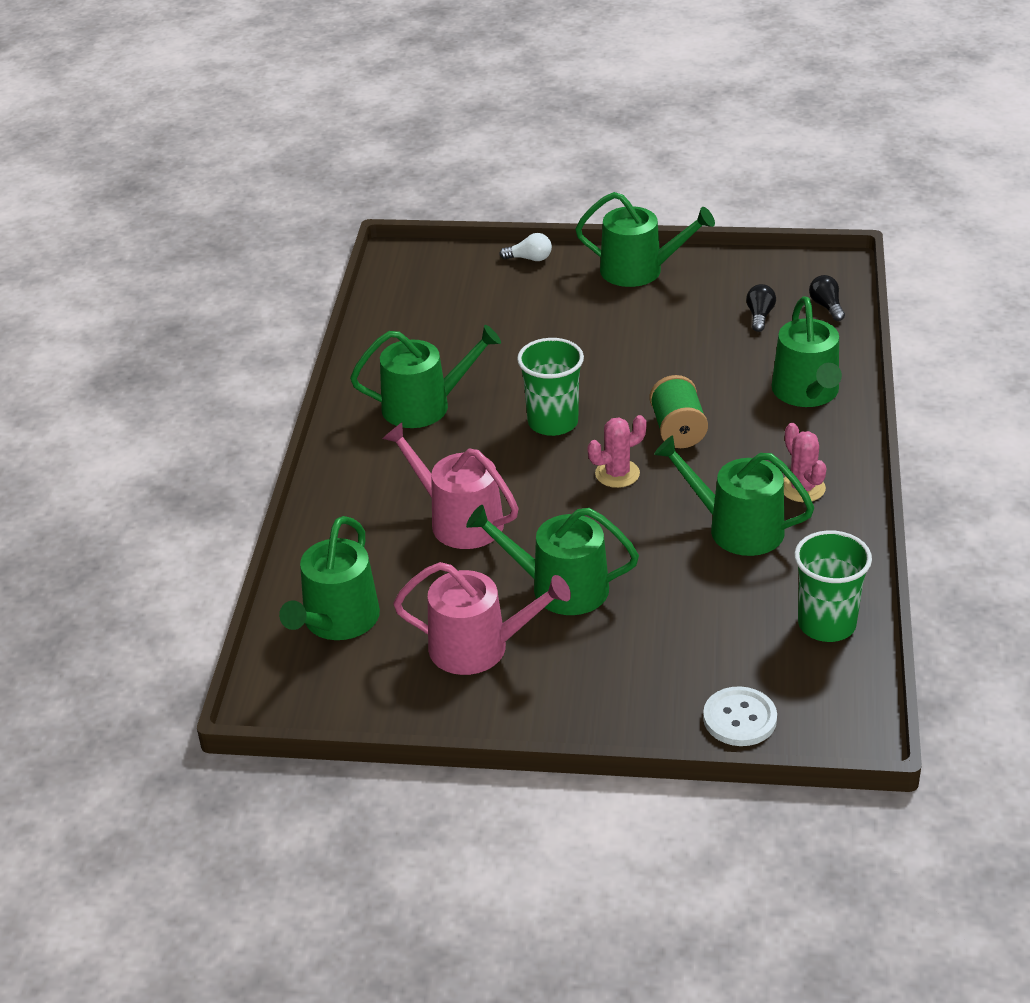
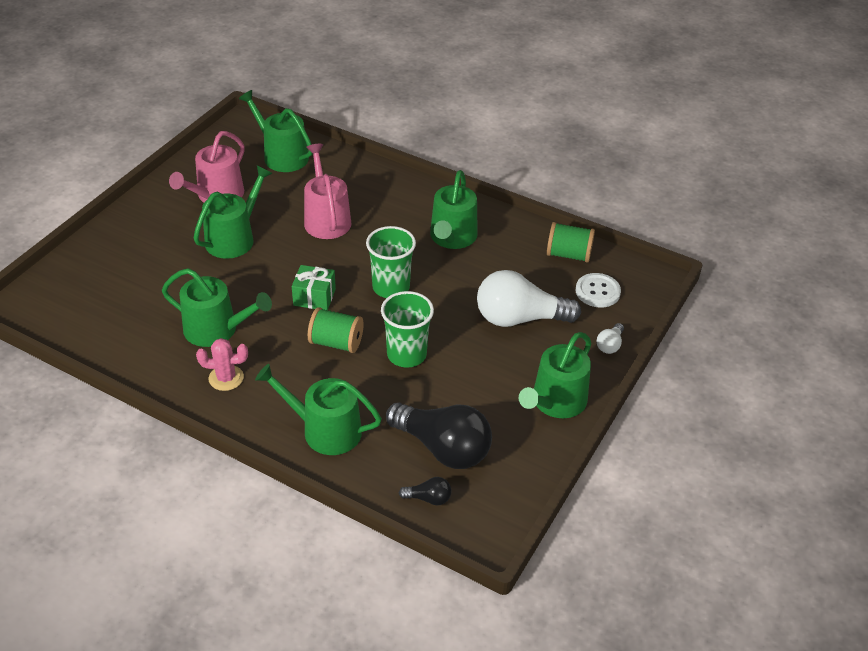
camera: 110 degrees right, 5 degrees up
pink watering can [382,422,518,549] -> pink watering can turned 75 degrees counterclockwise [304,144,351,239]
pink cactus [588,415,647,488] -> green gift [292,265,336,310]
green watering can [654,436,814,556] -> green watering can turned 60 degrees clockwise [162,268,272,347]
white button [703,686,777,746] -> white button moved to [576,273,621,308]
black light bulb [746,284,776,332] -> black light bulb [386,402,492,469], size x2.32
green cup [794,530,872,642] -> green cup moved to [381,291,434,368]
none -> white light bulb [477,270,581,327]
none -> green spool [547,222,595,263]

